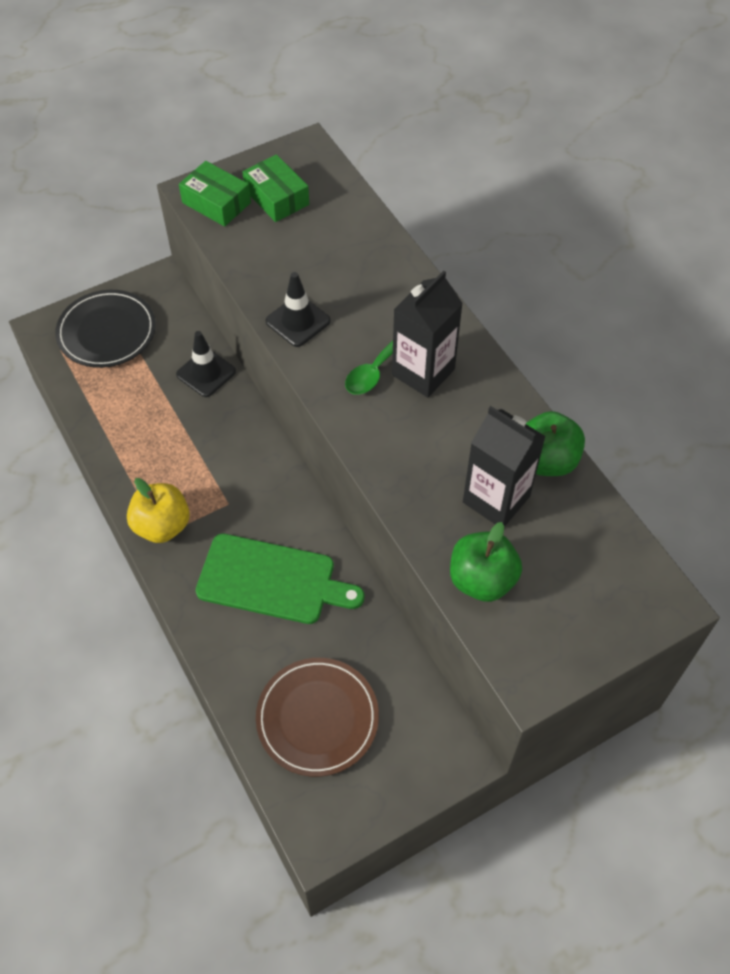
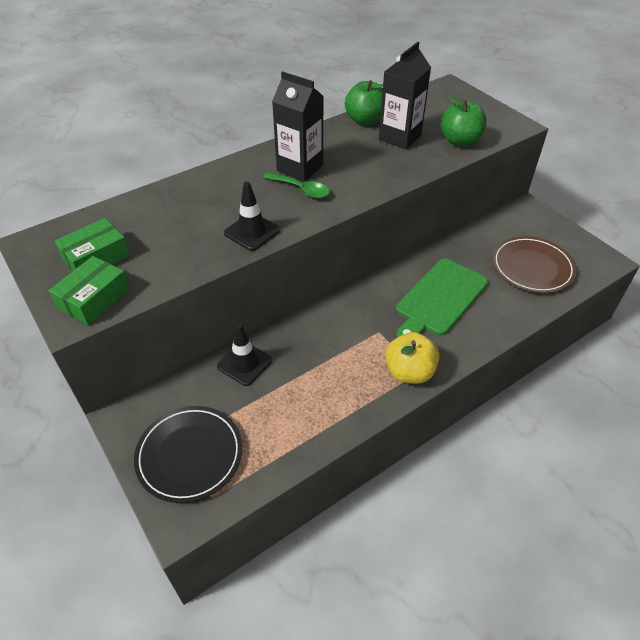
camera: 95 degrees left, 10 degrees down
green cutting board [196,534,364,624] -> green cutting board turned 150 degrees counterclockwise [396,258,488,338]

